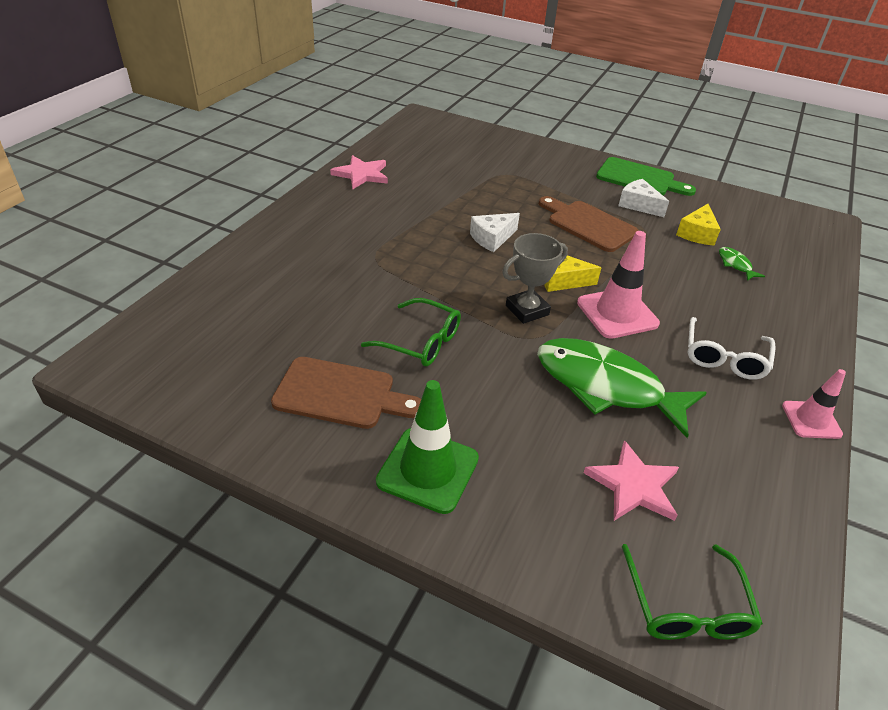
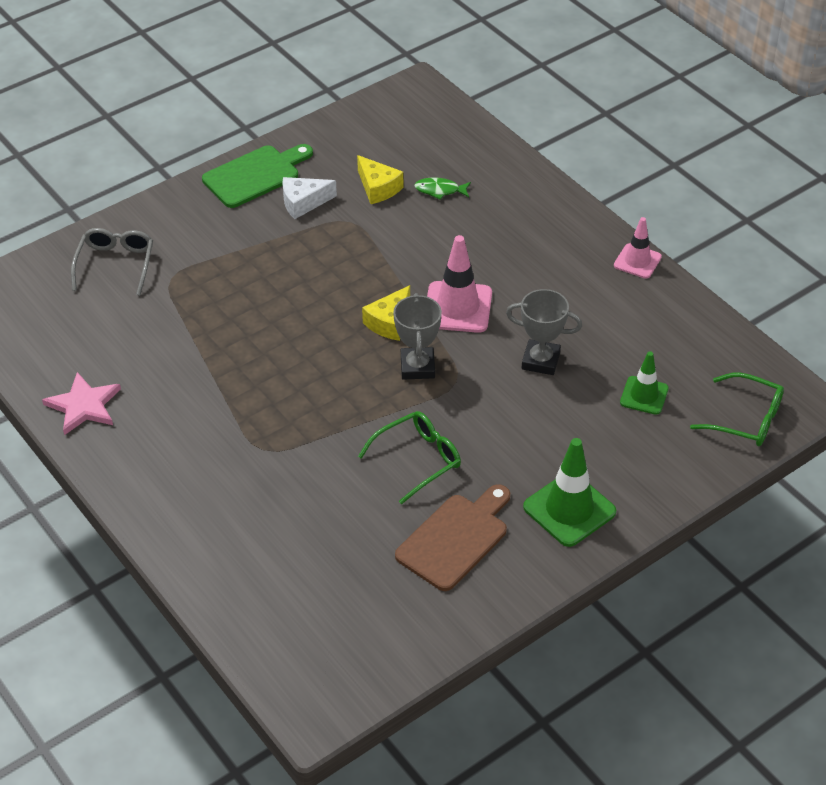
camera: 60 degrees left, 5 degrees up
white cheese [470,213,520,252] -> none
green fish [537,338,707,438] -> grey trophy [506,289,582,375]
brown cutting board [539,196,639,252] -> none
pink star [584,440,679,521] -> green traffic cone [620,351,669,415]
white glasses [688,317,776,380] -> none
none -> grey glasses [71,228,153,296]

